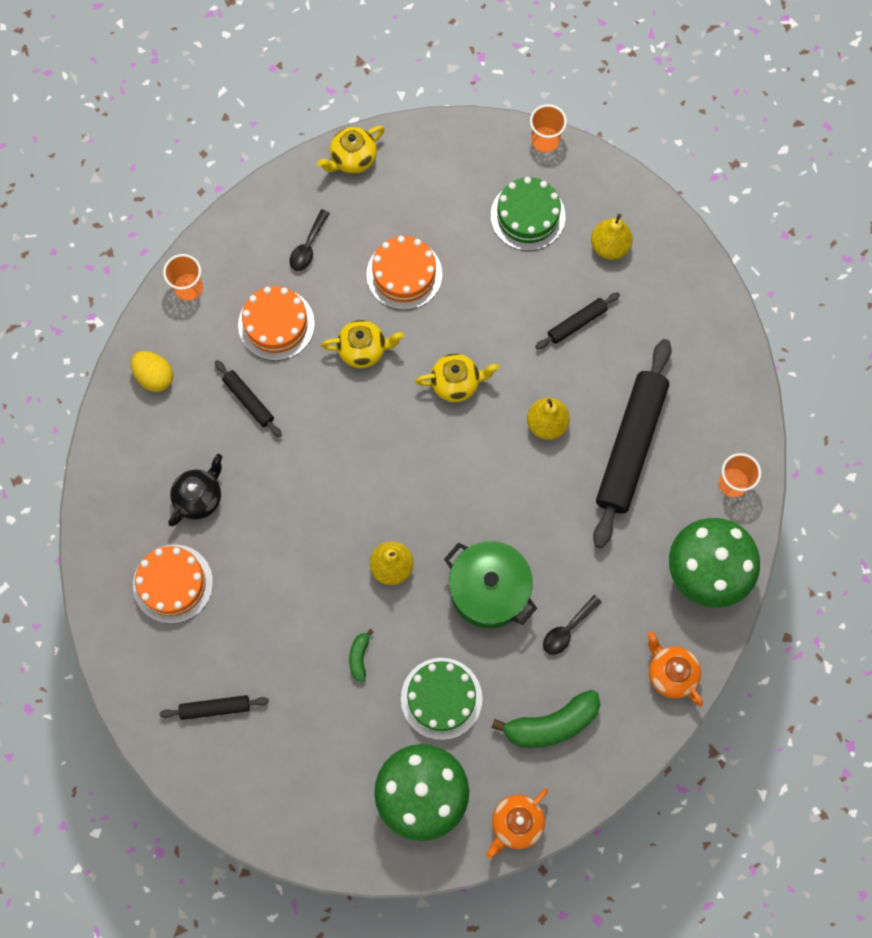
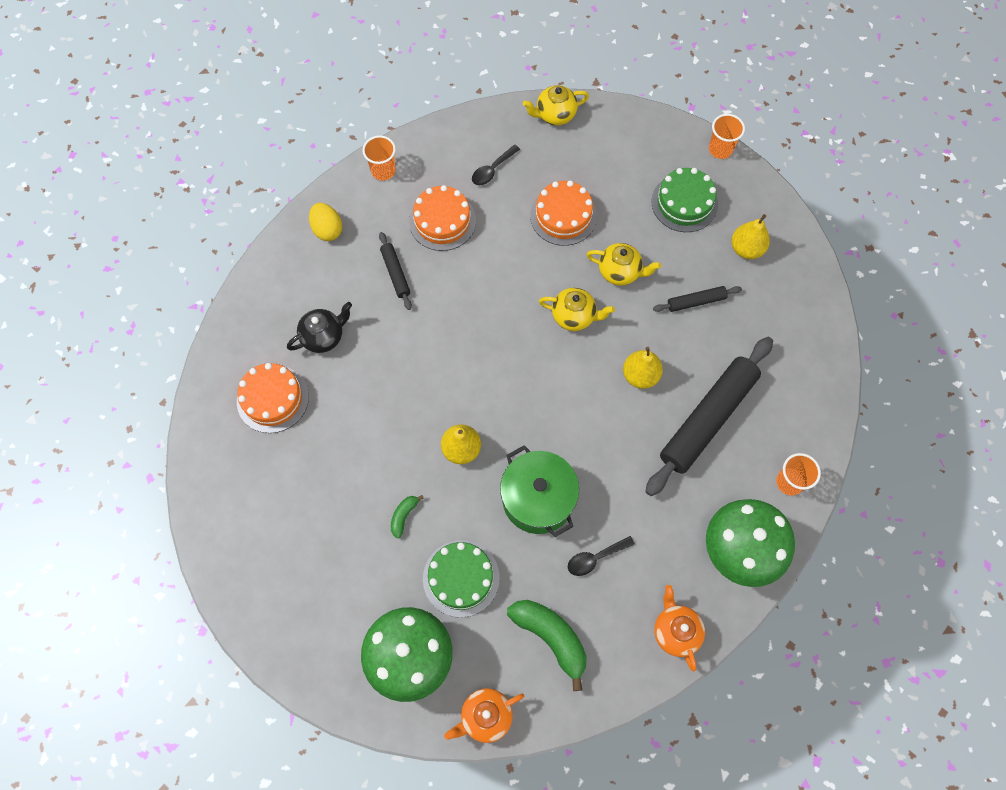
camera: 20 degrees right, 5 degrees down
black rolling pin [160,695,269,720] -> none
yellow teapot [321,320,404,368] -> yellow teapot moved to [587,243,661,286]
green banana [491,690,601,748] -> green banana turned 135 degrees counterclockwise [507,600,587,691]

